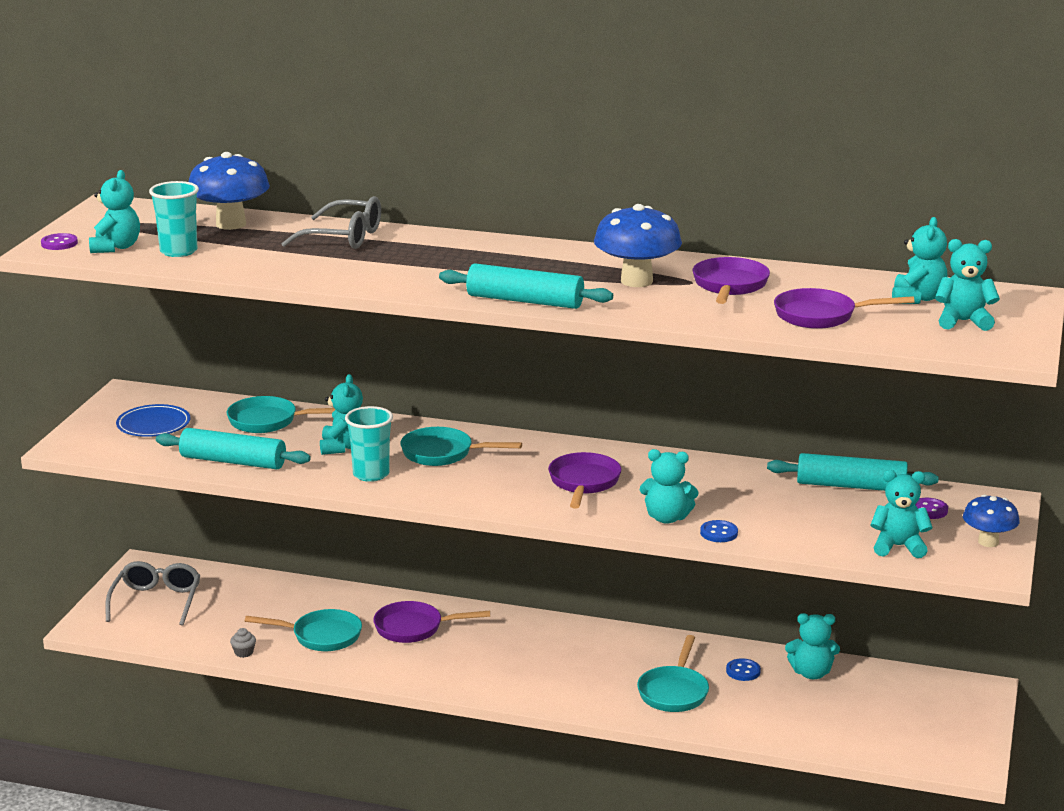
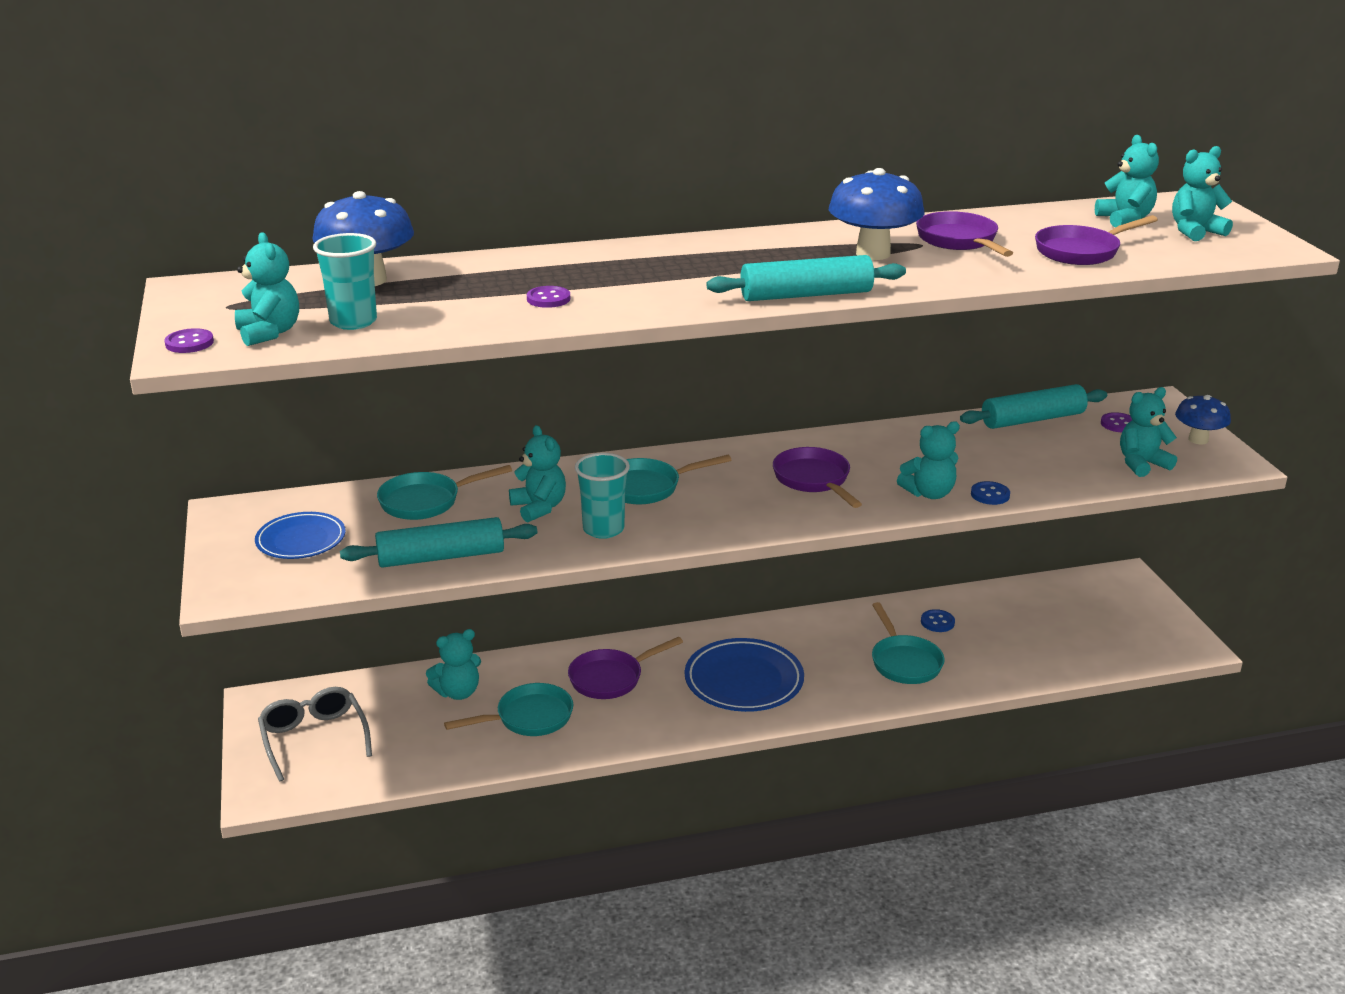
camera: 30 degrees left, 5 degrees up
grey cupcake [230,628,256,658] -> none
grey glasses [281,196,381,249] -> none
turquoise teddy bear [785,613,840,679] -> turquoise teddy bear moved to [426,629,481,700]
none -> purple button [527,286,570,308]
none -> blue plate [685,638,804,712]

